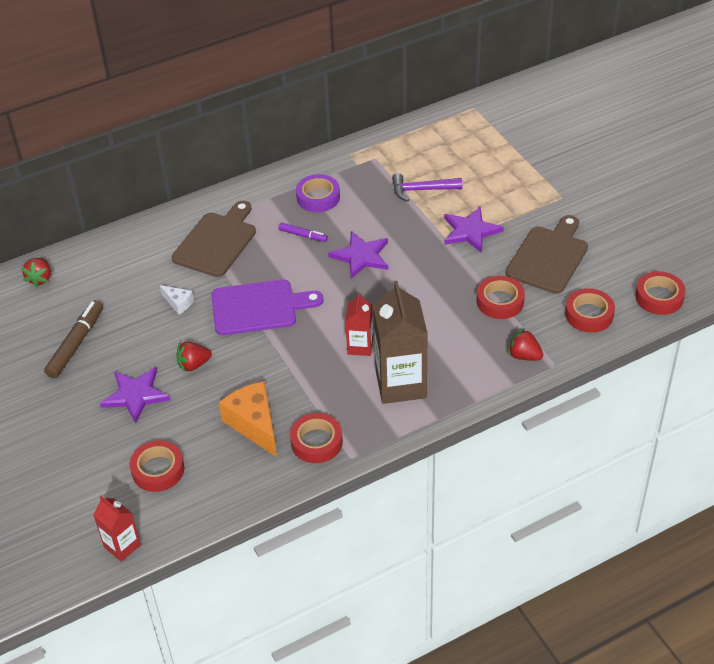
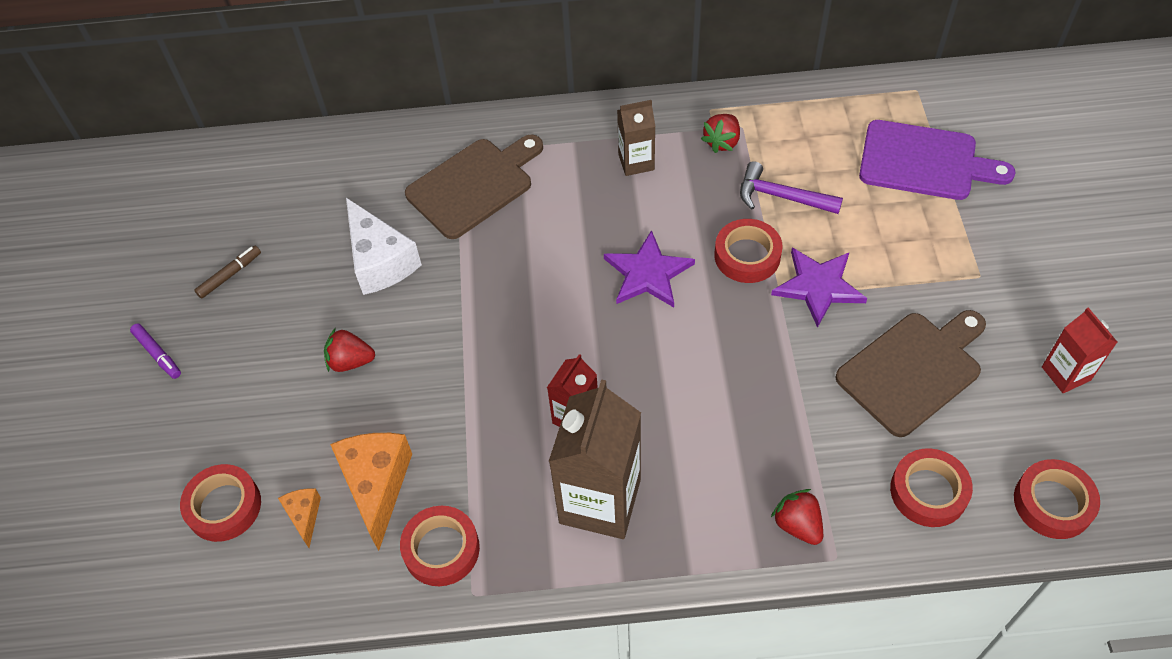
camera: 25 degrees right, 10 degrees up
red strawberry [21,258,51,287] -> red strawberry moved to [701,114,740,153]
brown marker [44,300,103,378] -> brown marker [194,246,261,299], size x0.56
red carton [93,496,141,562] -> red carton moved to [1042,308,1117,393]
purple star [100,367,170,423] -> none
white cheese [160,285,194,314] -> white cheese [346,198,422,295], size x1.98
purple cutting board [211,280,324,335] -> purple cutting board moved to [859,120,1016,200]
purple marker [279,223,328,242] -> purple marker moved to [130,323,181,379]
purple tape [296,174,340,212] -> brown carton [617,100,656,176]
red tape [477,276,525,319] -> red tape moved to [714,219,783,283]
none -> orange cheese [278,488,321,548]

